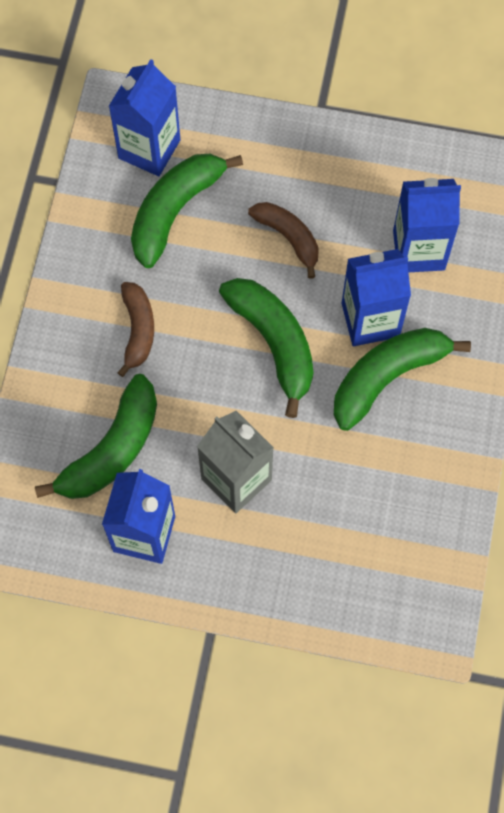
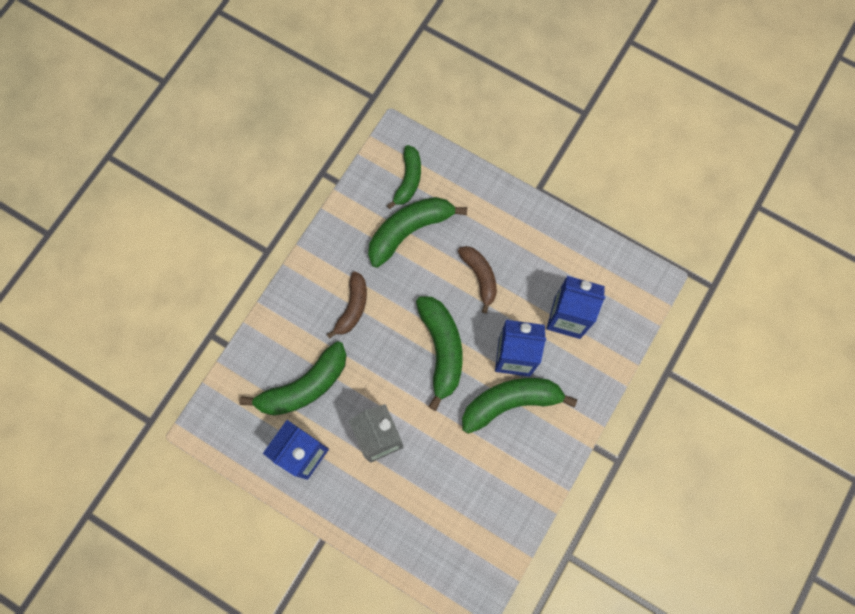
camera: 20 degrees right, 5 degrees up
blue carton [109,59,180,176] -> green banana [387,145,421,209]

